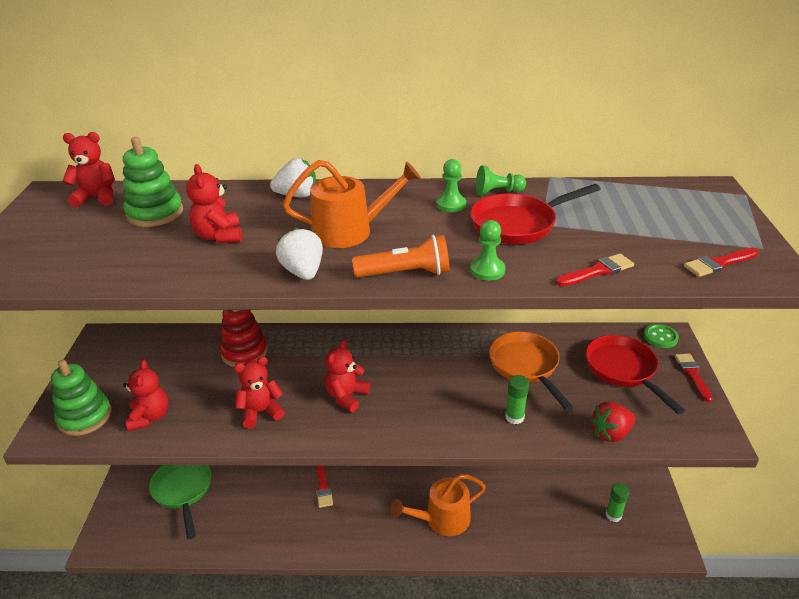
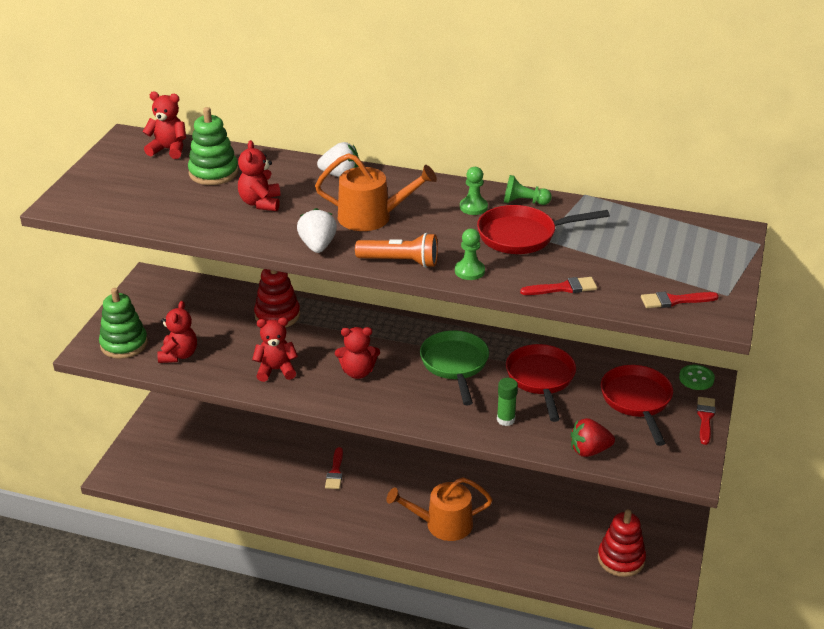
camera: 15 degrees right, 0 degrees up
green pan [149,465,212,539] -> green pan moved to [420,330,489,405]
red teddy bear [325,339,370,412] -> red teddy bear turned 135 degrees counterclockwise [335,327,380,379]
orange pan [489,332,573,411] -> red pan [506,344,576,422]
green glue stick [605,483,630,522] -> red stacking toy [598,509,646,577]

